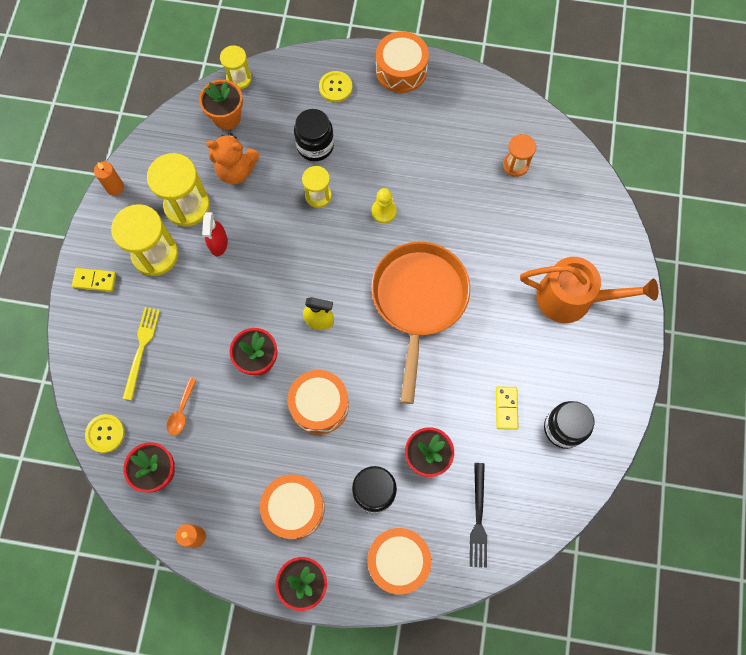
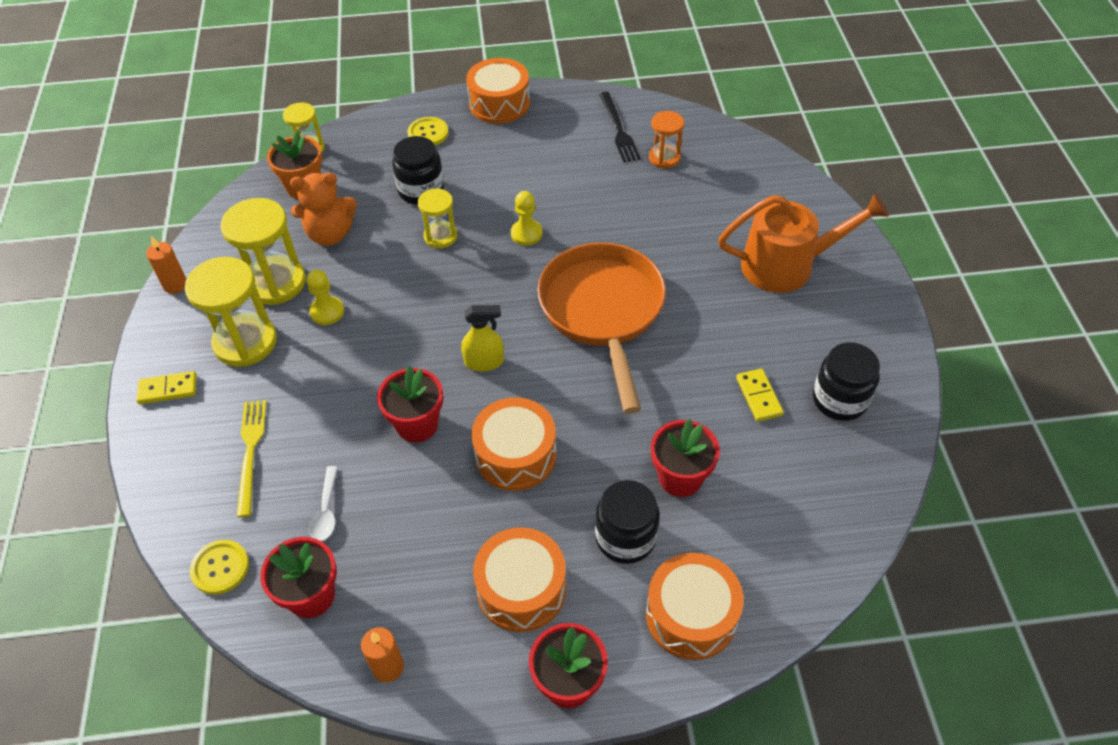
camera: 15 degrees left, 20 degrees down
orange spoon [167,378,197,435] -> white spoon [309,466,338,541]
red spray bottle [202,212,228,256] -> yellow pawn [307,270,344,325]
black fork [470,463,487,568] -> black fork moved to [599,92,641,163]

